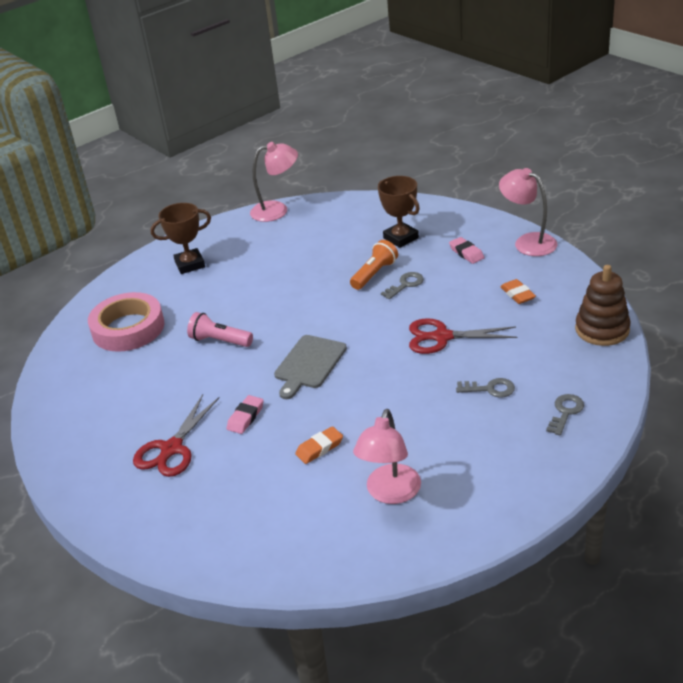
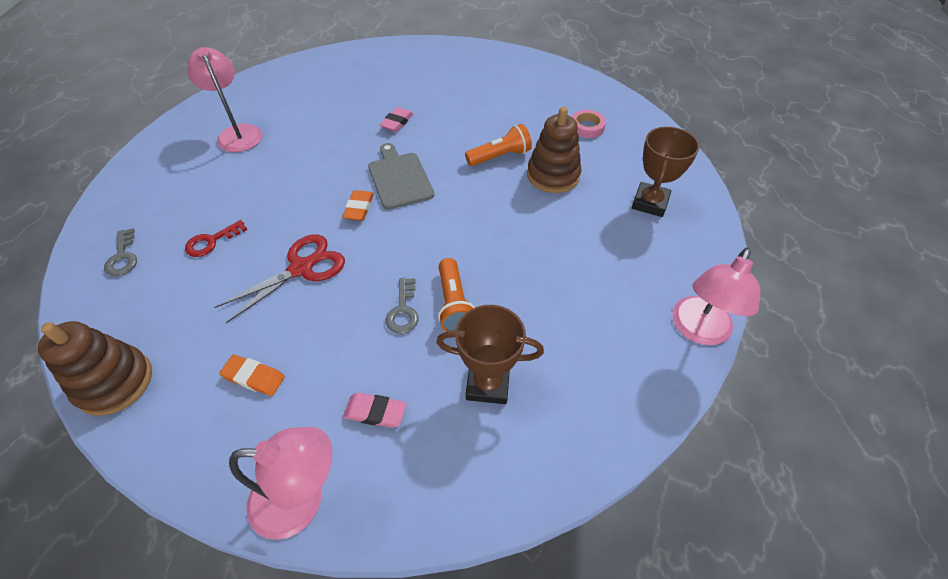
camera: 130 degrees right, 15 degrees up
pink tape [88,292,164,352] -> pink tape [572,110,606,138], size x0.48
red scissors [133,394,220,477] -> none
pink flashlight [187,312,253,347] -> orange flashlight [465,124,532,166]
pink eraser [227,395,264,434] -> pink eraser turned 45 degrees clockwise [380,107,413,132]
orange eraser [295,426,343,464] -> orange eraser moved to [342,190,374,221]
grey key [456,378,515,398] -> red key [185,220,248,257]
none -> brown stacking toy [527,107,581,193]

